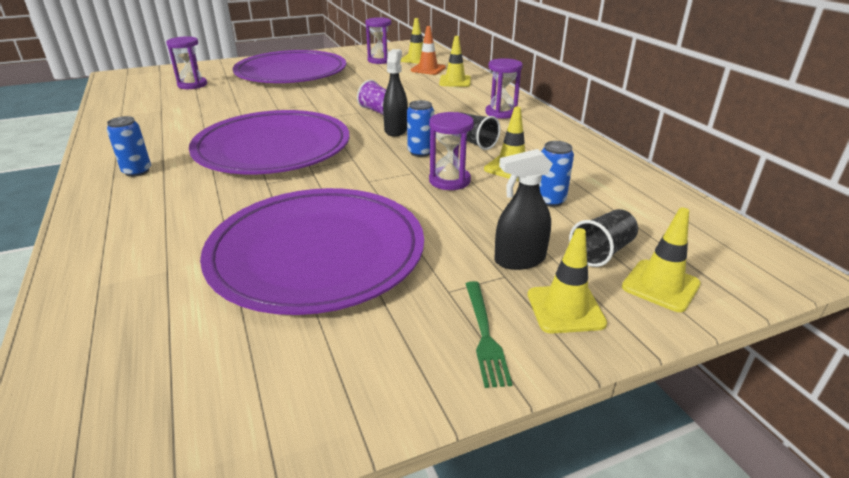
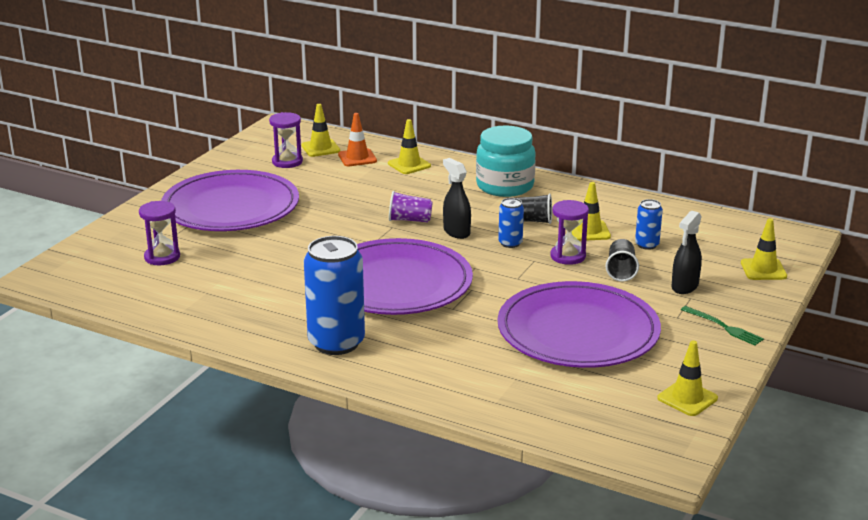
camera: 40 degrees left, 5 degrees down
blue can [107,116,151,177] -> blue can [304,236,365,355], size x2.07
purple hourglass [486,58,523,119] -> turquoise jar [476,125,536,197]
yellow traffic cone [528,228,607,334] -> yellow traffic cone moved to [657,340,718,416]
black cup [569,209,638,267] -> black cup moved to [606,239,639,282]

